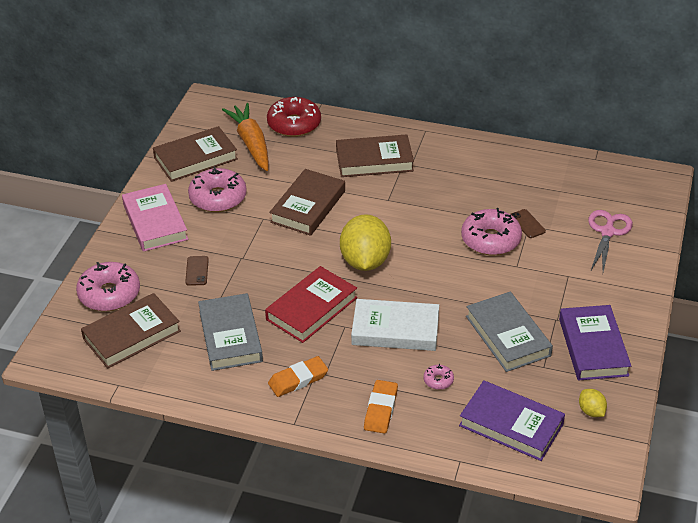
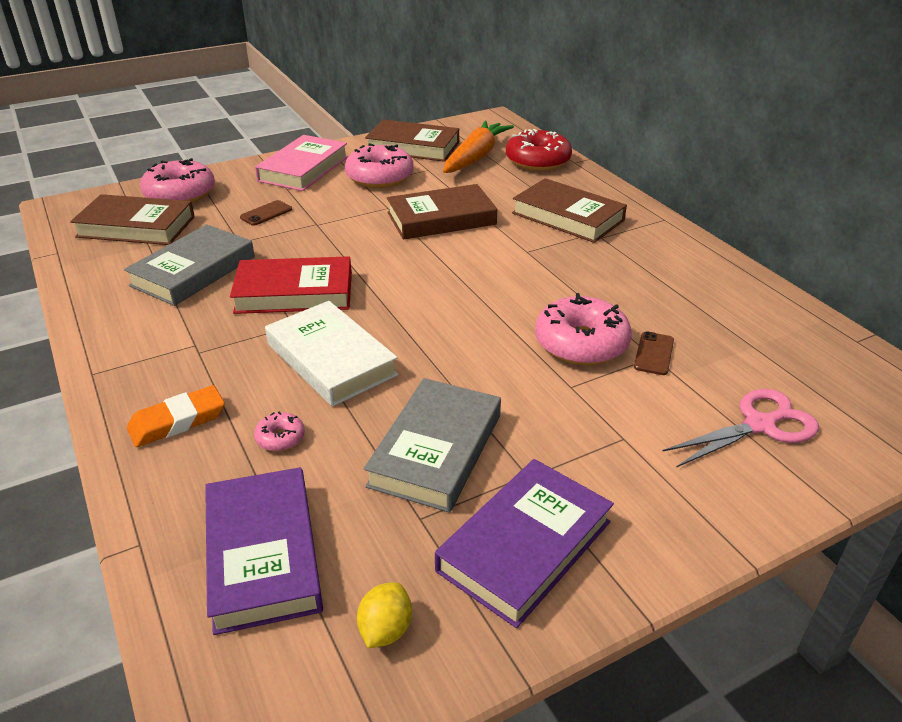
camera: 45 degrees right, 5 degrees down
orange eraser [268,356,328,397] -> none
yellow lemon [340,214,391,271] -> none

